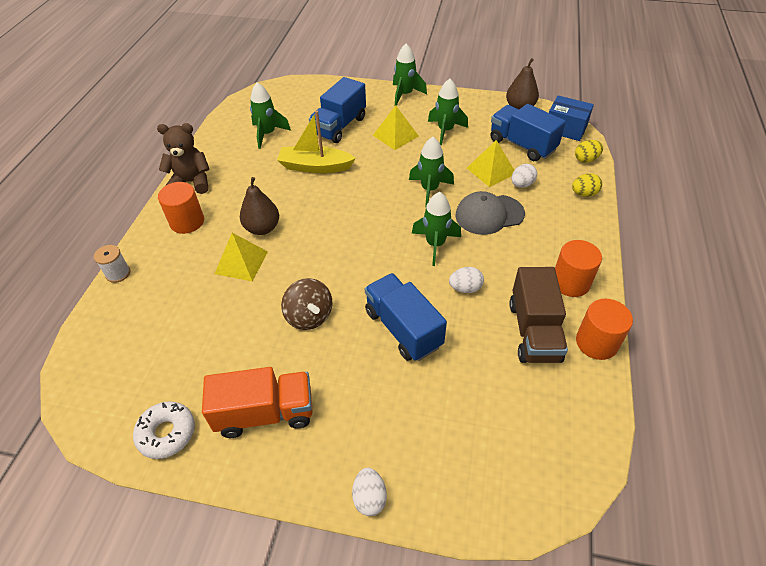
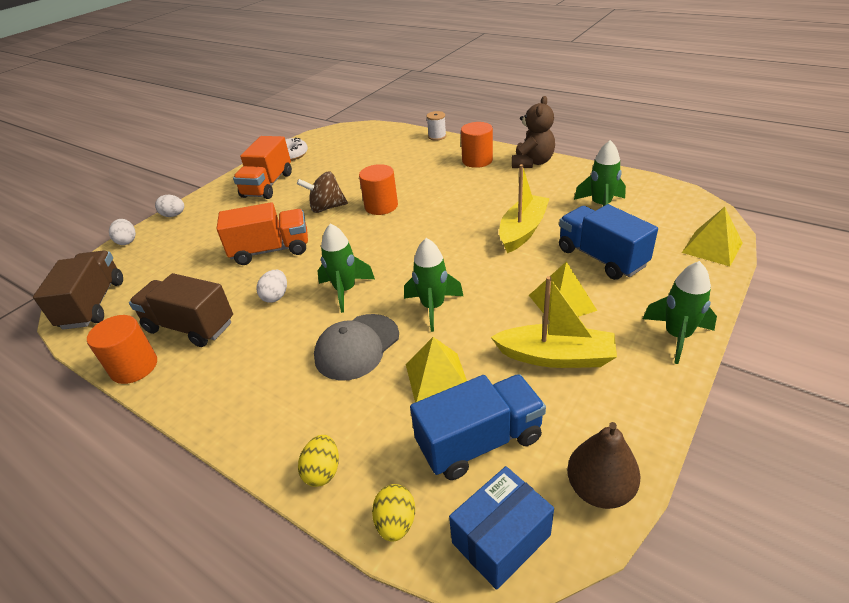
camera: 115 degrees right, 10 degrees down
yellow pyramid [215,233,268,281] -> yellow pyramid moved to [682,207,742,266]
brown pear [240,177,279,235] -> none
blue truck [365,273,447,361] -> orange truck [217,202,308,265]
green rocket [428,79,468,145] -> yellow boat [491,276,617,368]
grey cap [455,191,525,235] -> grey cap turned 150 degrees counterclockwise [314,314,399,381]
white egg [511,164,537,188] -> white egg moved to [109,219,136,245]
orange cylinder [555,240,602,297] -> orange cylinder moved to [359,164,398,215]
none -> brown truck [33,251,123,330]

